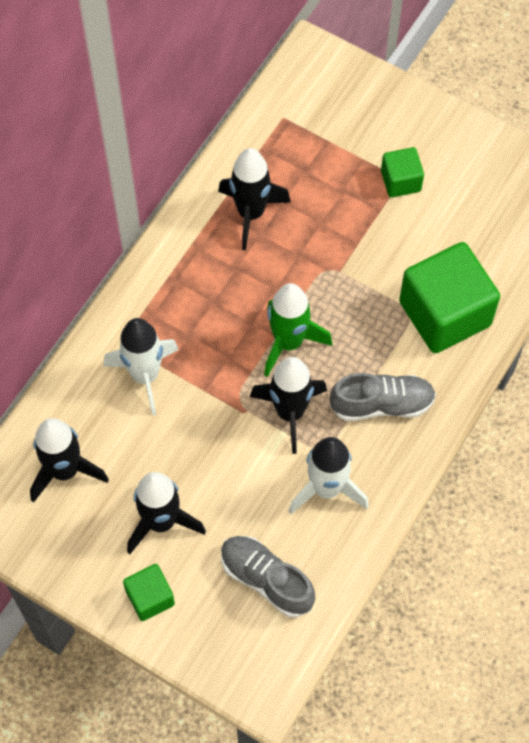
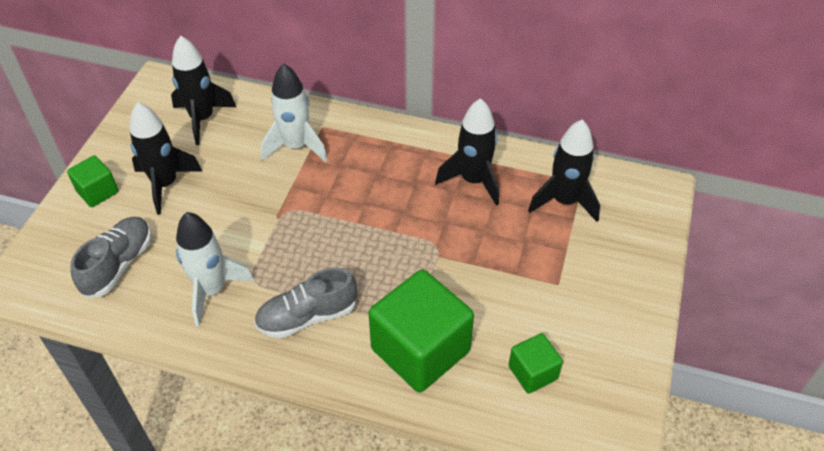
camera: 75 degrees right, 15 degrees down
black rocket [250,357,327,454] -> black rocket moved to [528,120,600,222]
green rocket [264,283,332,377] -> none
grey shoe [330,373,436,421] -> grey shoe turned 90 degrees clockwise [254,267,357,338]
green cube [381,147,424,198] -> green cube moved to [509,333,563,394]

